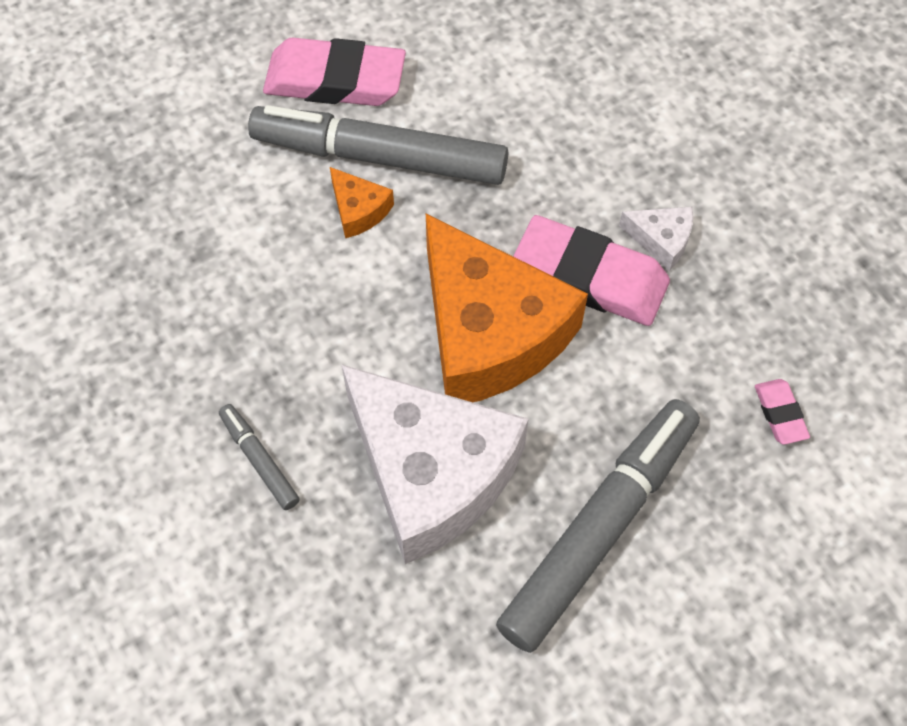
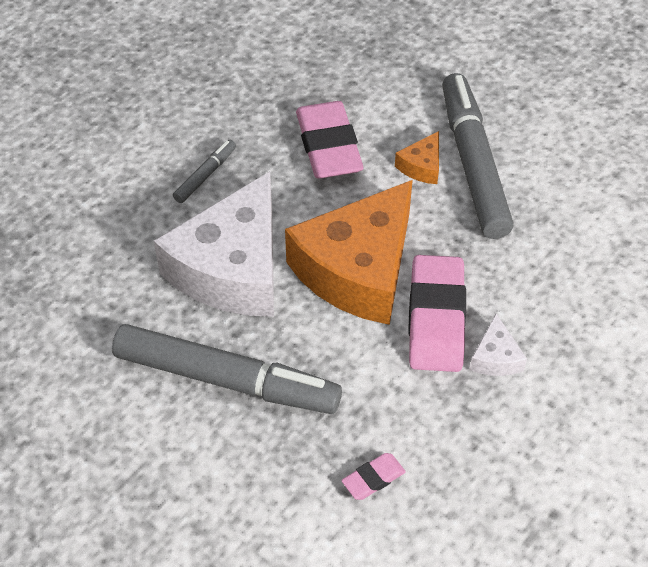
camera: 70 degrees right, 10 degrees down
pink eraser [263,37,406,106] -> pink eraser moved to [296,101,364,179]

